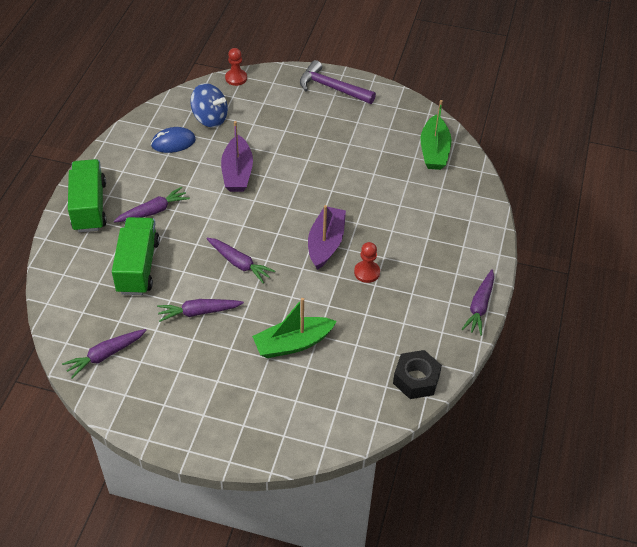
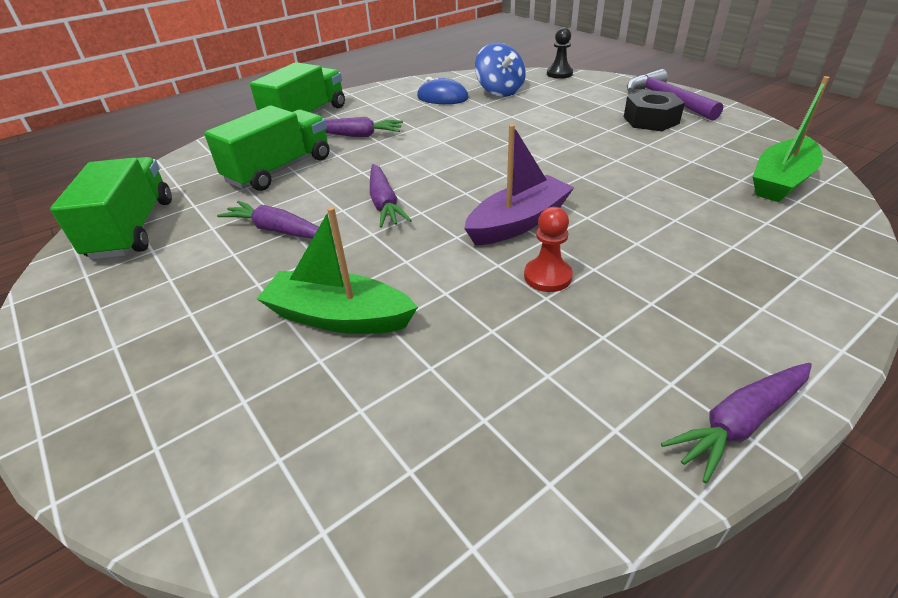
camera: 40 degrees right, 10 degrees down
purple carrot [62,329,147,379] -> green truck [50,157,172,260]
purple boat [221,121,253,192] -> none
red pawn [225,48,247,86] -> black pawn [547,27,573,79]
black nut [393,350,442,399] -> black nut moved to [624,90,685,131]

